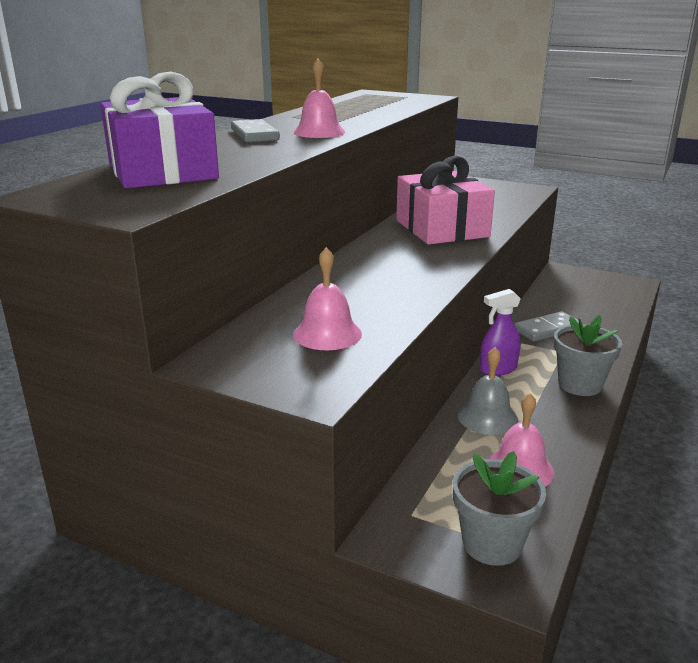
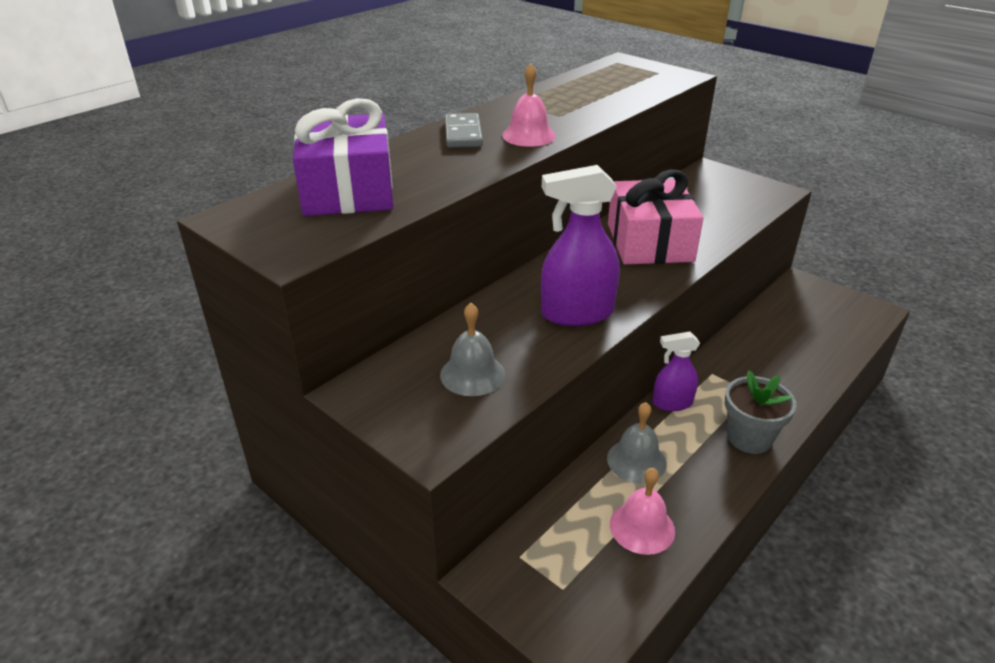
camera: 15 degrees right, 10 degrees up
pink bell [293,247,362,350] -> grey bell [440,303,505,396]
grey flower pot [453,451,546,566] -> none
grey domino [514,311,583,342] -> none
none -> purple spray bottle [541,165,620,326]

